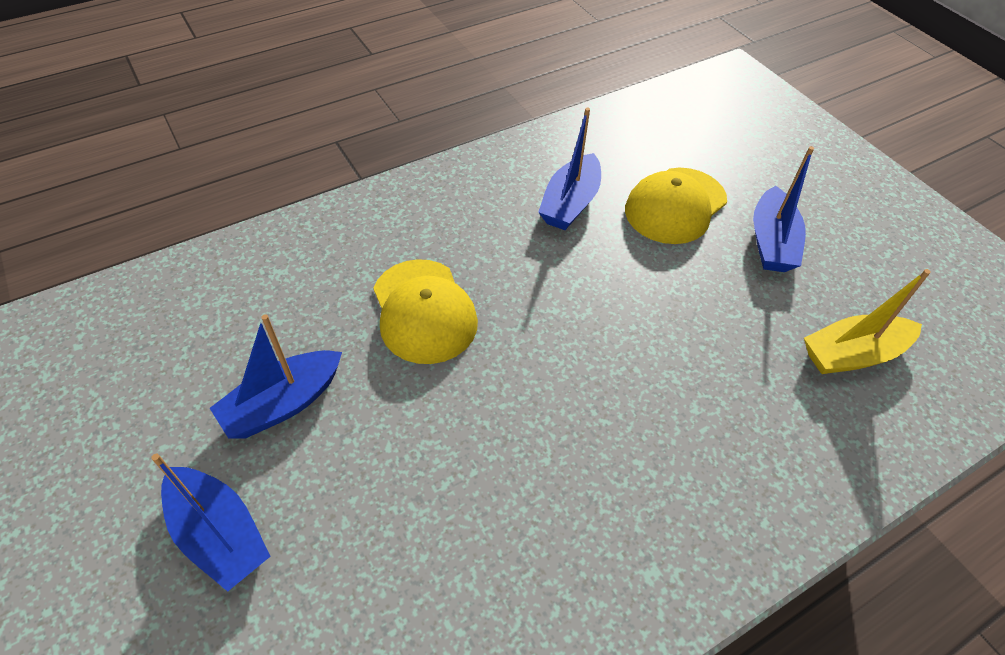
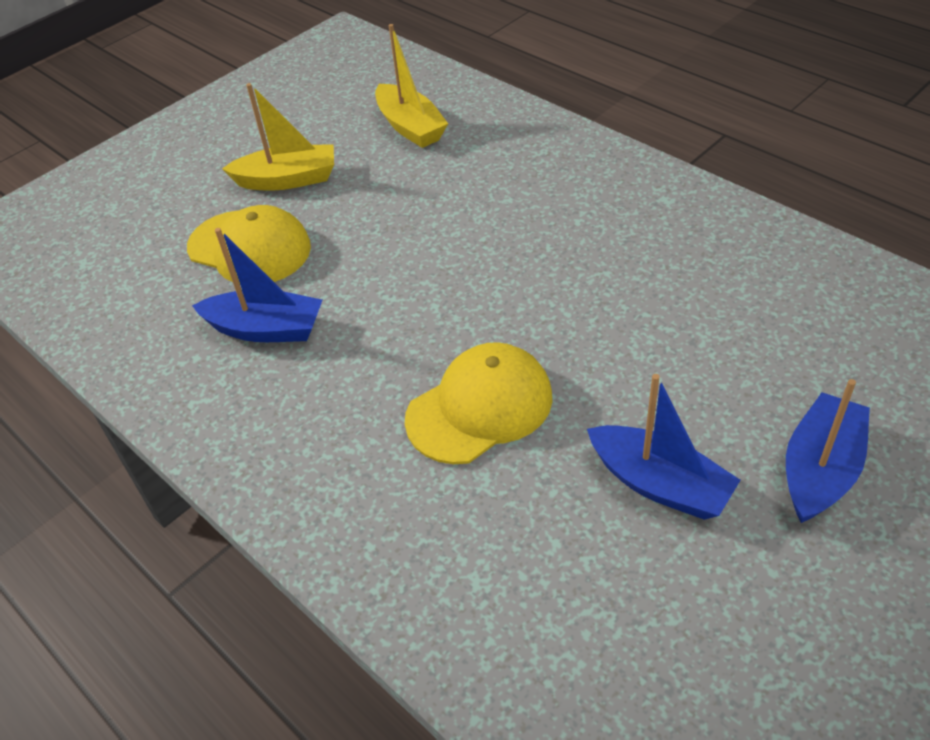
camera: 100 degrees left, 5 degrees down
blue boat [753,146,814,272] -> yellow boat [222,83,334,191]

